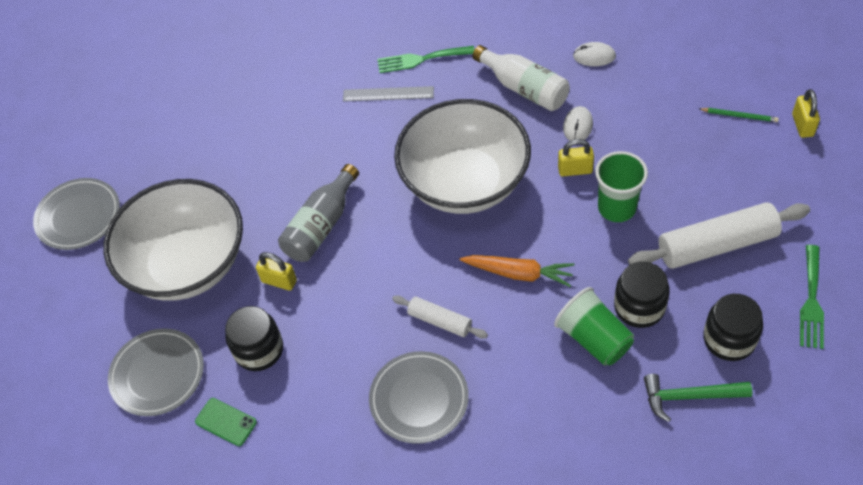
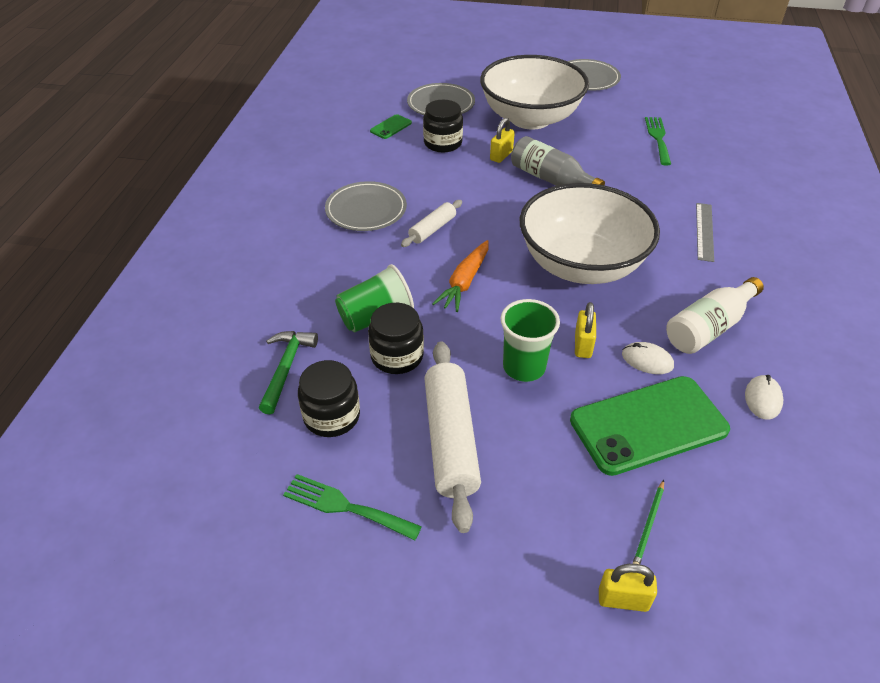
camera: 95 degrees right, 10 degrees down
green fork [377,46,475,73] -> green fork moved to [645,117,671,165]
none -> green phone [570,376,730,476]

